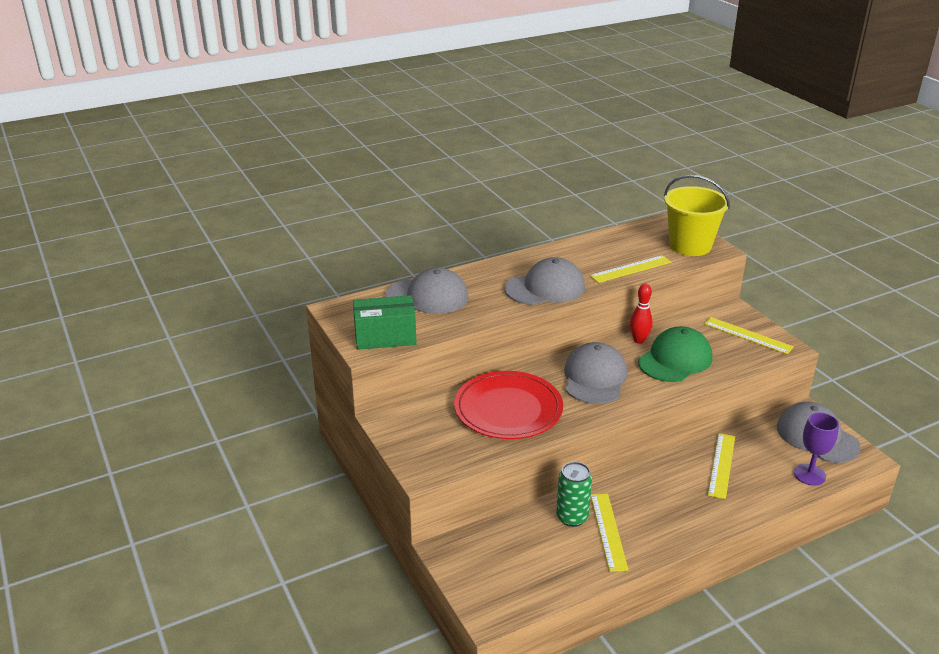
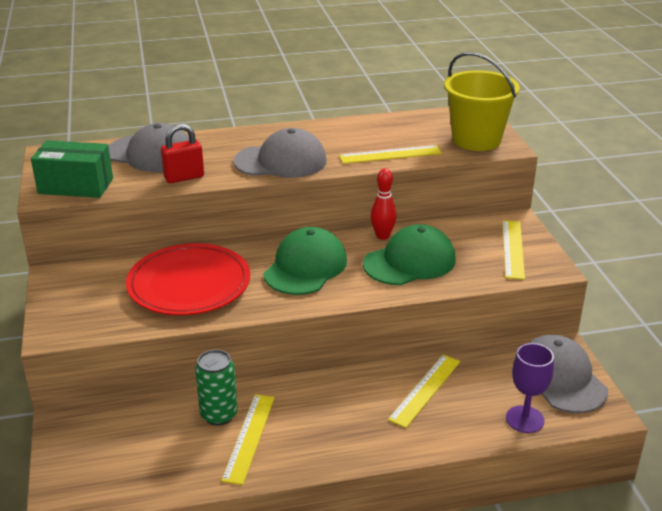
camera: 15 degrees right, 0 degrees up
grey cap [564,342,627,404] -> green cap [263,227,347,295]
yellow ruler [704,317,794,354] -> yellow ruler turned 45 degrees clockwise [502,220,525,280]
none -> red padlock [161,124,204,183]

